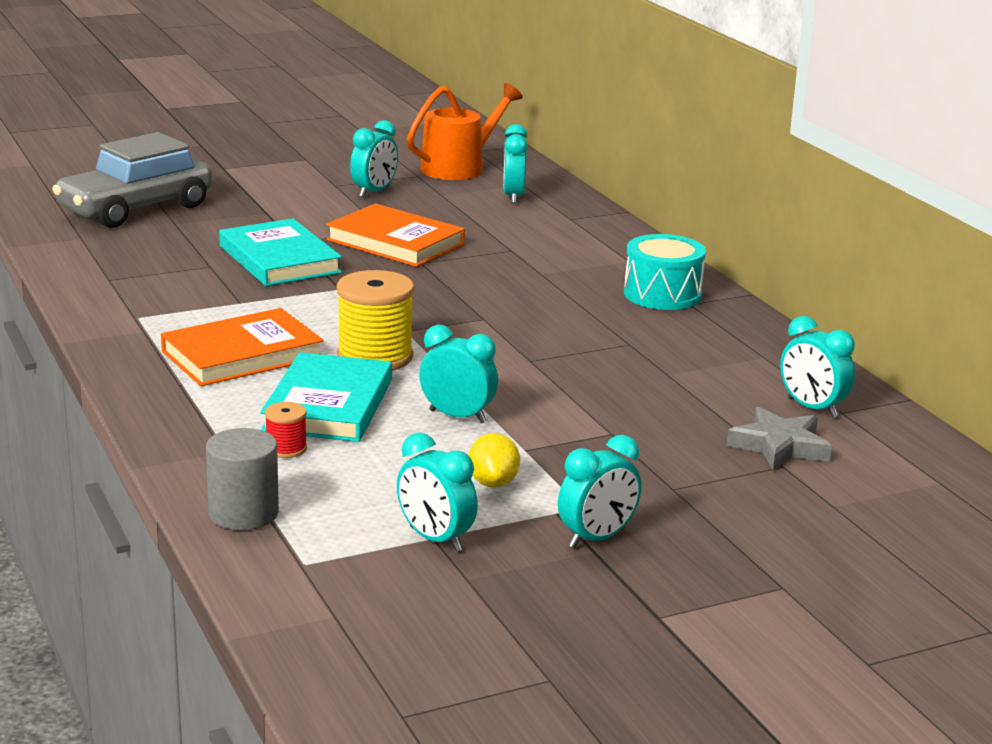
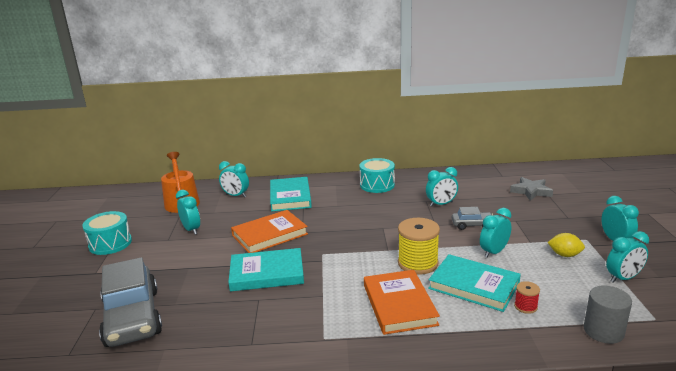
camera: 65 degrees left, 0 degrees up
turquoise clock [780,316,855,418] -> turquoise clock moved to [426,167,458,207]
none -> turquoise drum [83,211,132,255]
none -> turquoise book [270,177,312,211]
none -> grey car [452,207,493,230]

